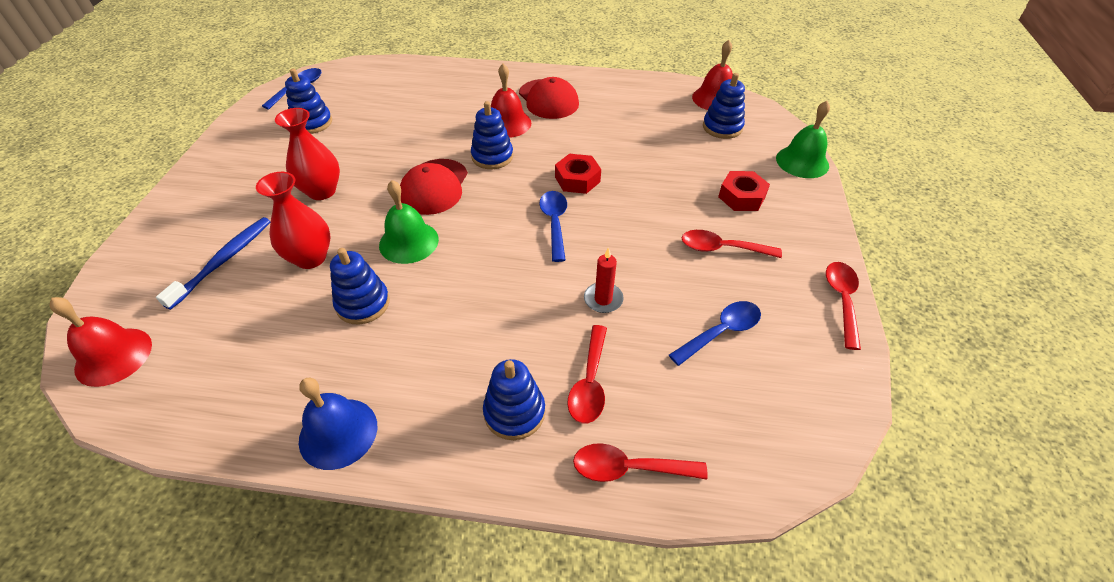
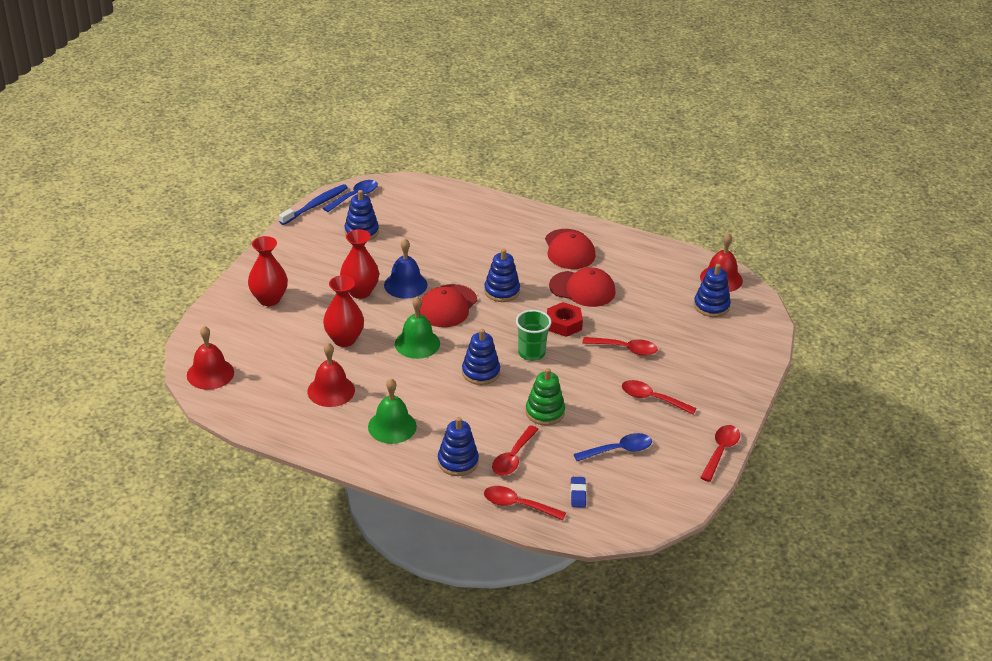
camera: 15 degrees right, 10 degrees down
blue toothbrush [156,217,271,310] -> blue toothbrush moved to [279,184,348,225]
blue bell [299,378,377,470] -> blue bell moved to [384,238,427,299]
blue stacking toy [330,248,390,325] -> blue stacking toy moved to [462,329,500,385]
red bell [491,64,531,138] -> red bell moved to [307,343,355,407]
blue spoon [539,191,567,262] -> green cup [516,310,552,361]
red candle [584,247,624,313] -> green stacking toy [526,368,565,426]
red nut [718,171,770,211] -> none
green bell [776,101,830,178] -> green bell moved to [368,378,417,444]
none -> red vase [248,236,288,306]
none -> red cap [549,267,616,307]
none -> blue eraser [570,477,586,508]
none -> red spoon [583,337,658,356]

